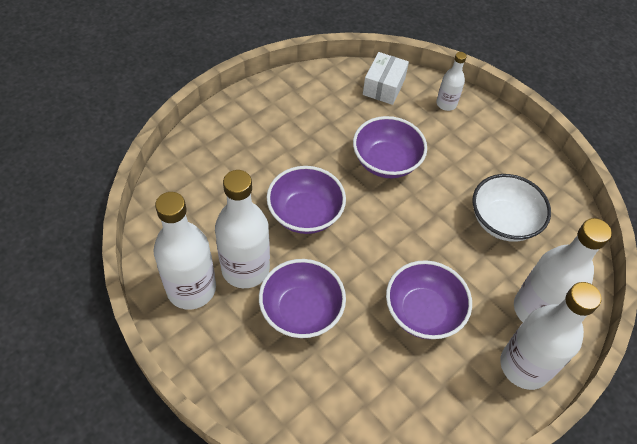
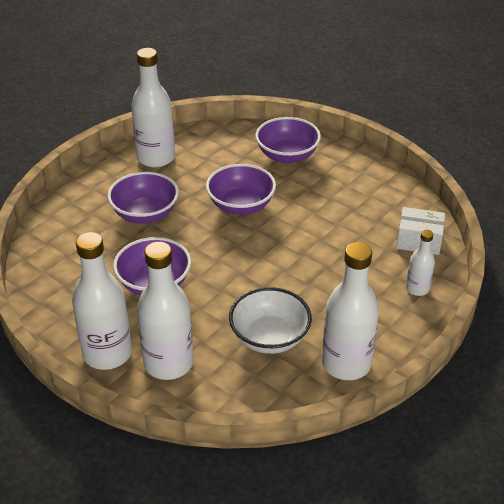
camera: 85 degrees right, 15 degrees down
white bottle [215,170,270,288] -> white bottle moved to [322,242,379,380]
purple bowl [353,116,427,178] -> purple bowl moved to [255,117,321,163]

